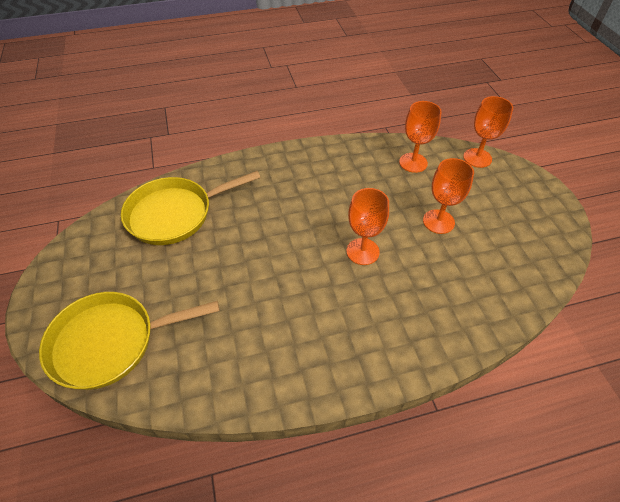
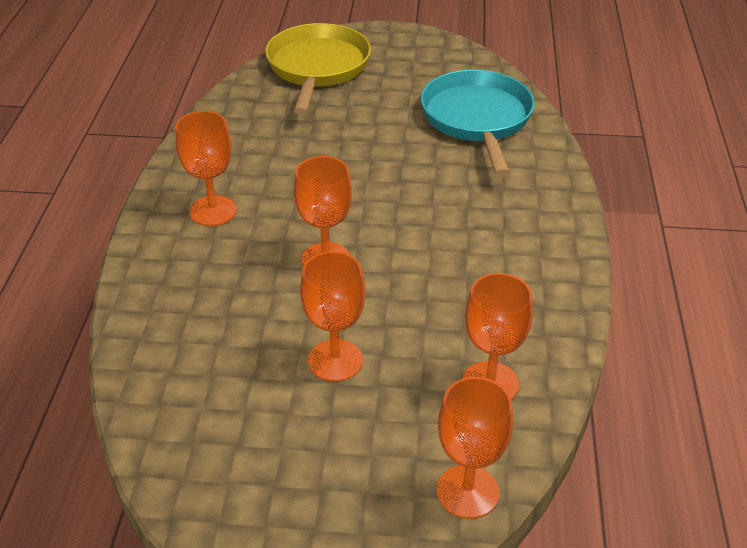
camera: 110 degrees right, 10 degrees down
yellow pan [121,171,261,245] -> turquoise pan [420,70,535,176]
none -> orange goblet [176,111,237,226]

